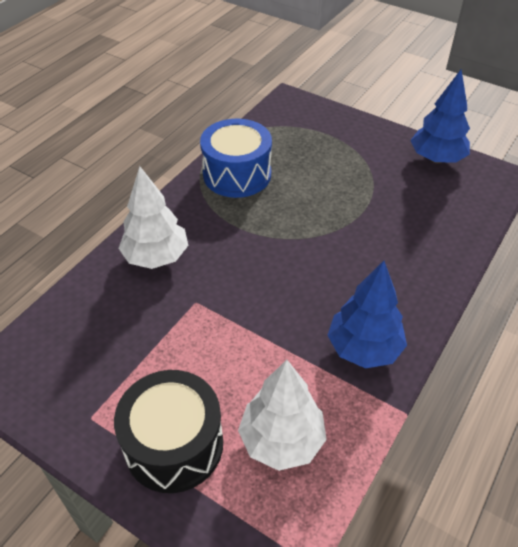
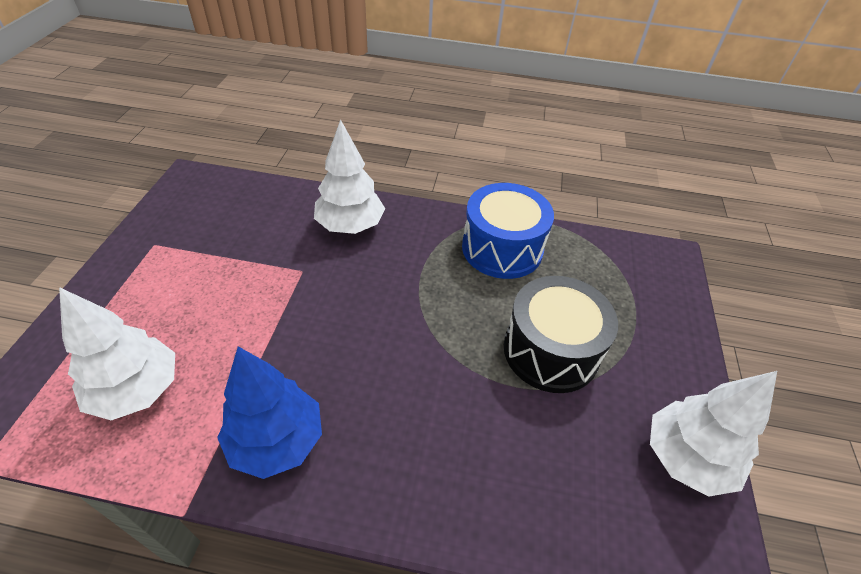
camera: 65 degrees right, 0 degrees up
black drum [114,370,223,493] -> black drum moved to [504,276,618,393]
blue tree [410,70,470,163] -> white tree [650,371,777,497]

